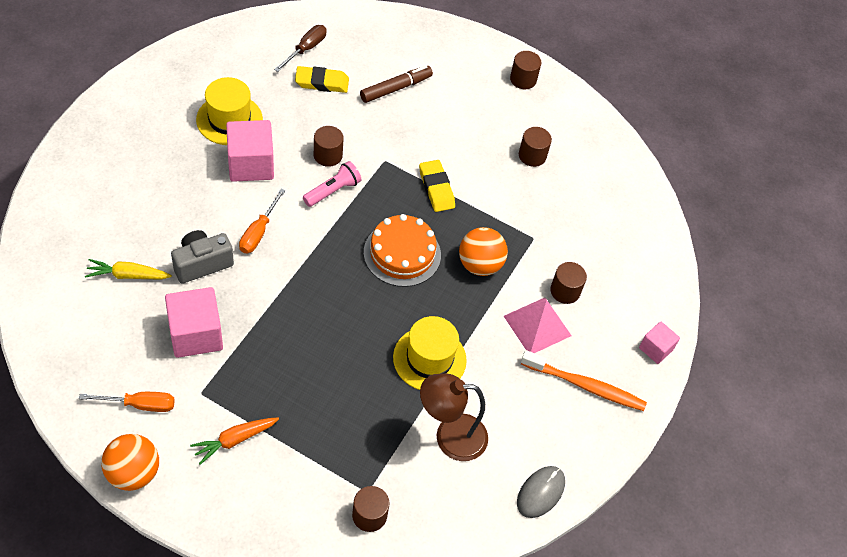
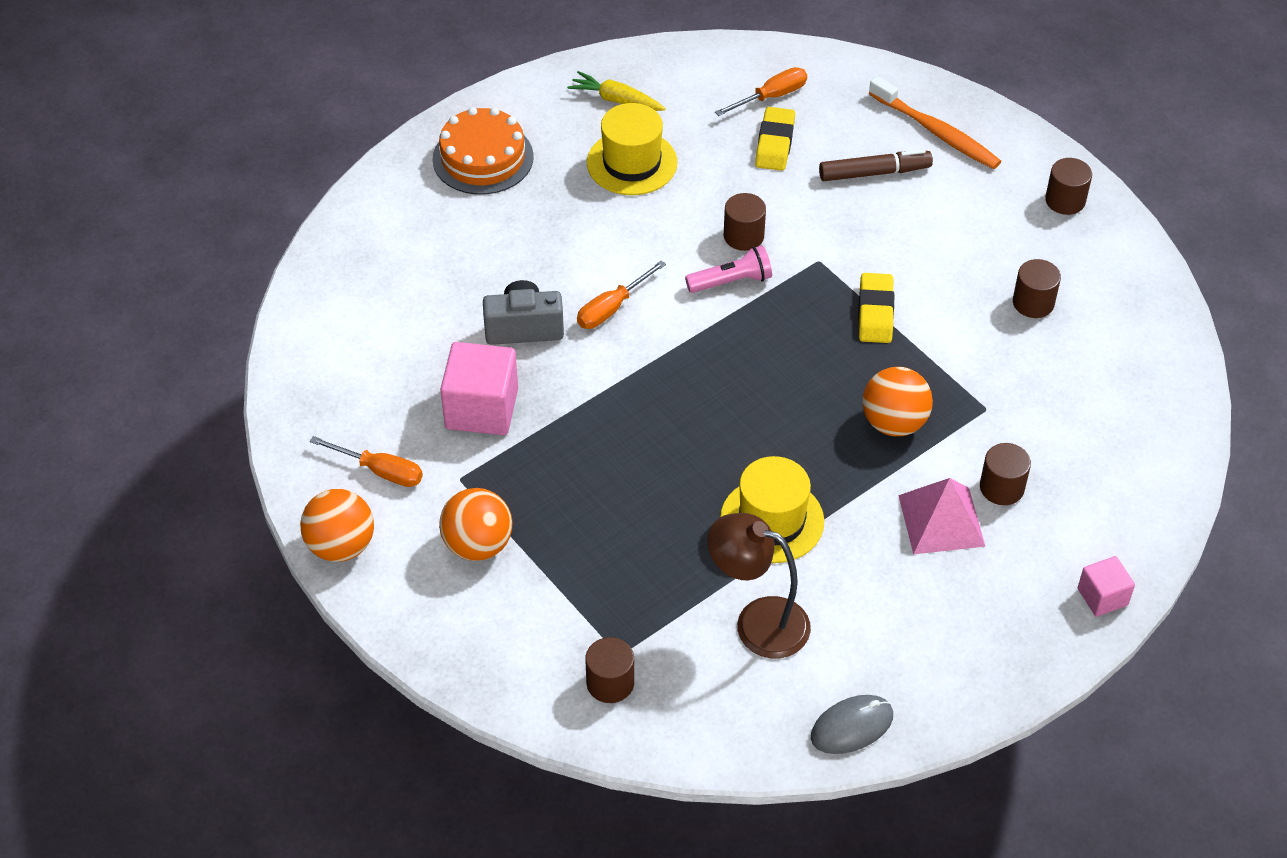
camera: 30 degrees right, 5 degrees down
yellow carrot [85,259,172,279] -> yellow carrot moved to [567,71,666,111]
orange carrot [190,417,279,465] -> orange ball [439,488,512,561]
pink cube [226,120,274,182] -> none
brown screwdriver [274,25,327,72] -> orange screwdriver [715,67,807,116]
yellow eraser [295,66,349,93] -> yellow eraser turned 75 degrees clockwise [755,107,795,171]
orange cake [364,214,441,287] -> orange cake moved to [432,107,534,195]
orange toothbrush [521,350,647,411] -> orange toothbrush moved to [869,76,1001,169]

